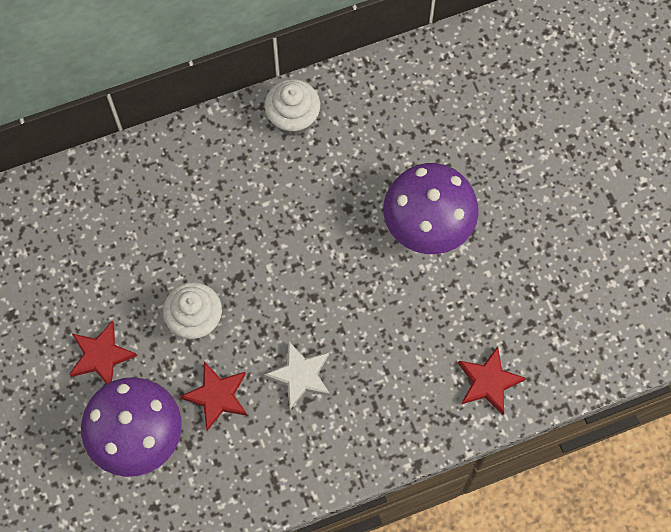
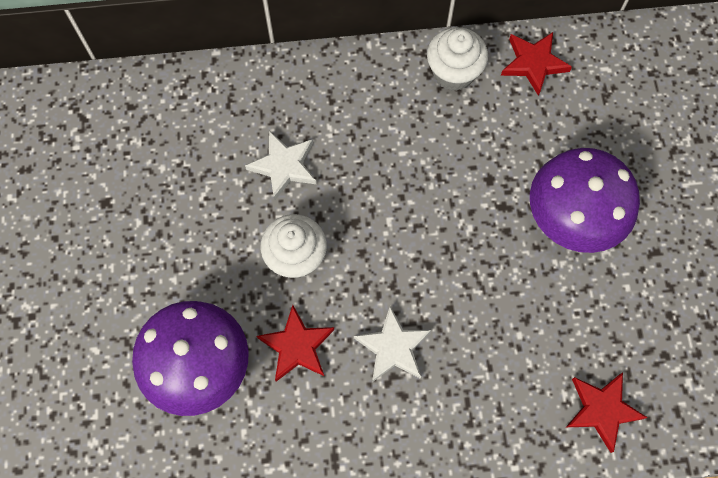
camera: 15 degrees right, 0 degrees up
red star [69,321,137,384] -> red star moved to [501,32,572,96]
none -> white star [245,131,316,200]

